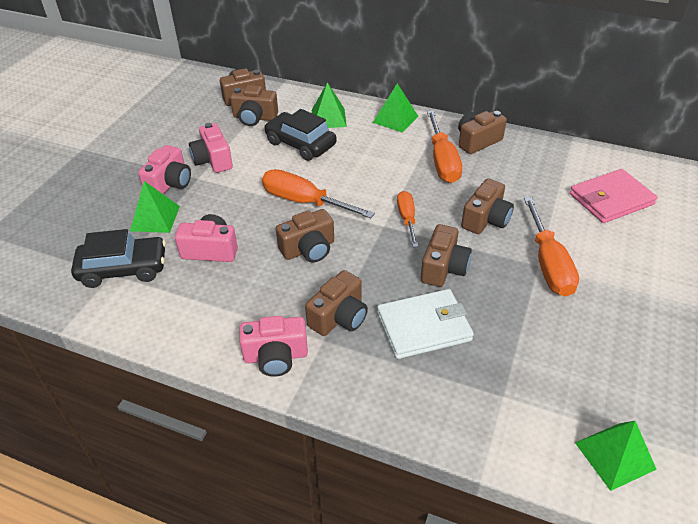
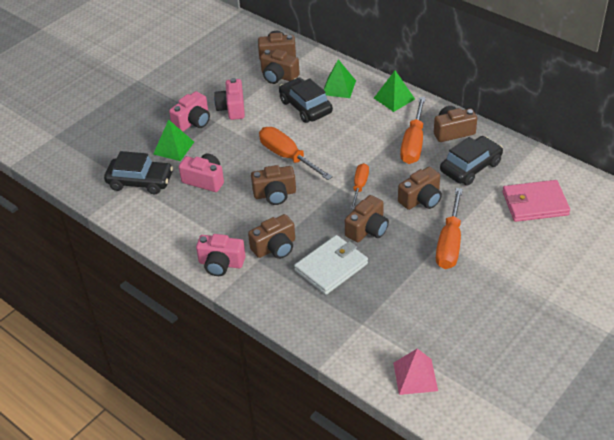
camera: 20 degrees right, 0 degrees up
white wallet [377,289,474,359] -> white wallet turned 45 degrees counterclockwise [294,235,368,295]
green pyramid [575,421,657,491] -> pink pyramid [393,348,438,395]
none -> black car [440,136,503,185]

